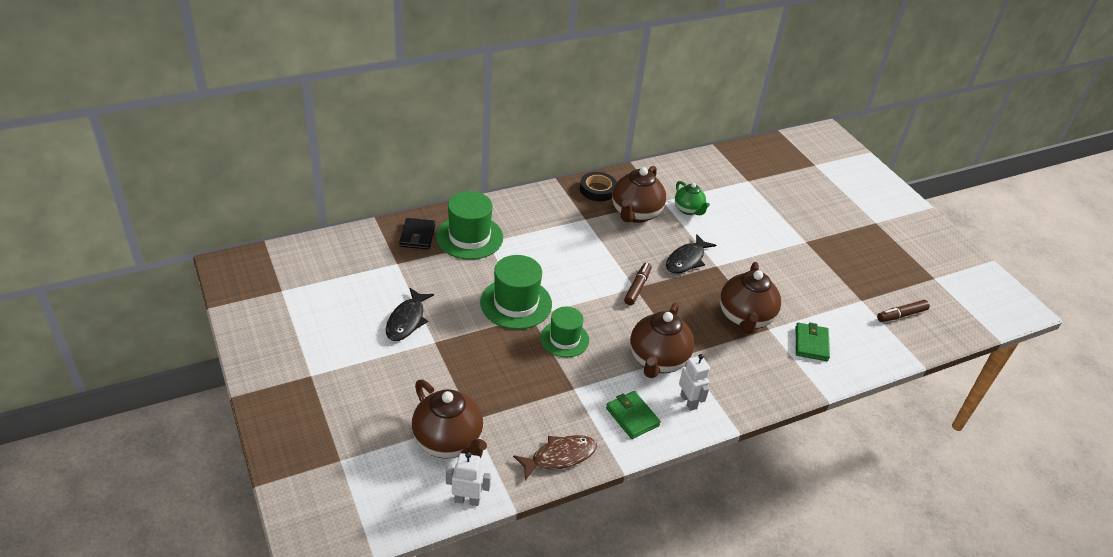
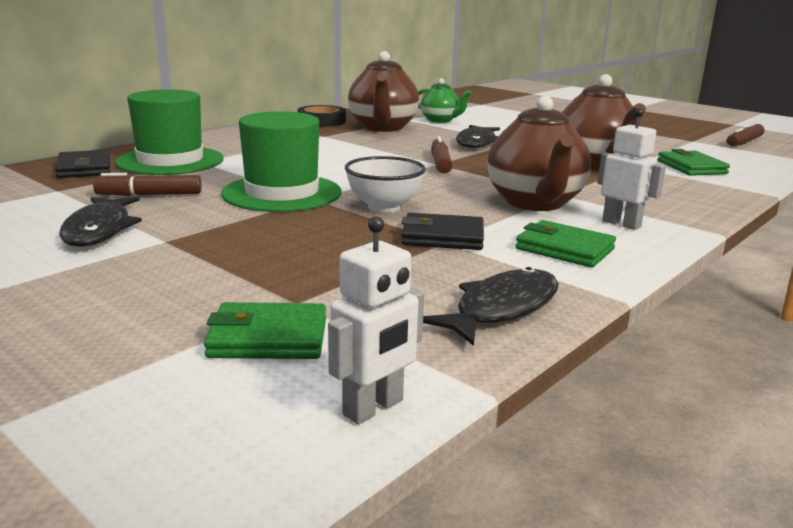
camera: 20 degrees left, 20 degrees down
brown teapot [412,380,487,458] -> green wallet [204,302,326,359]
white robot [446,452,491,506] -> white robot turned 150 degrees clockwise [328,216,424,425]
brown fish [513,435,597,480] -> black fish [423,267,559,346]
green hat [540,307,589,357] -> white bowl [345,156,426,213]
none -> brown marker [93,173,201,196]
none -> black wallet [401,213,484,250]

